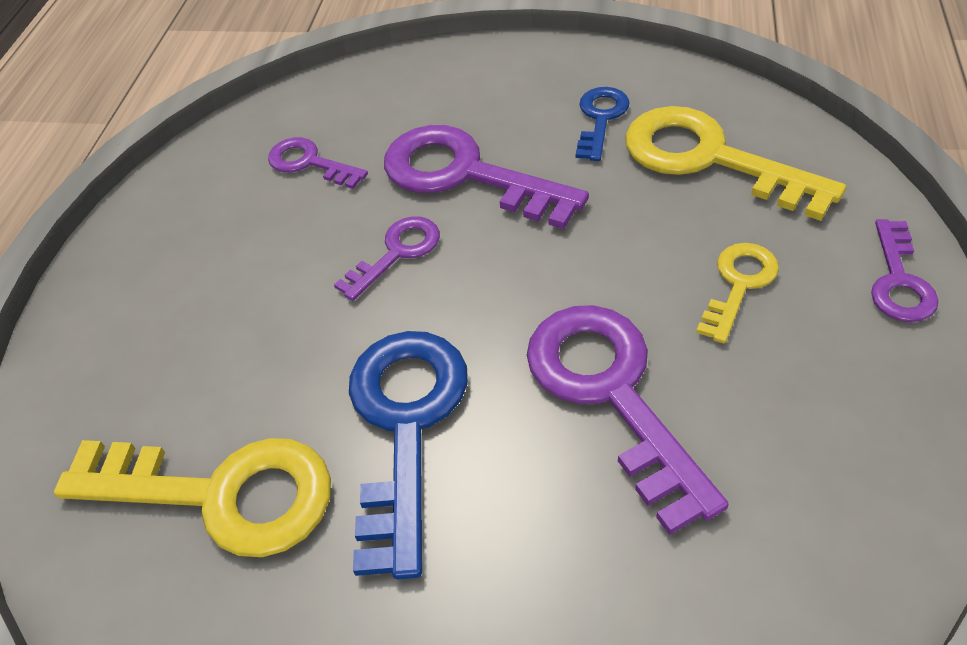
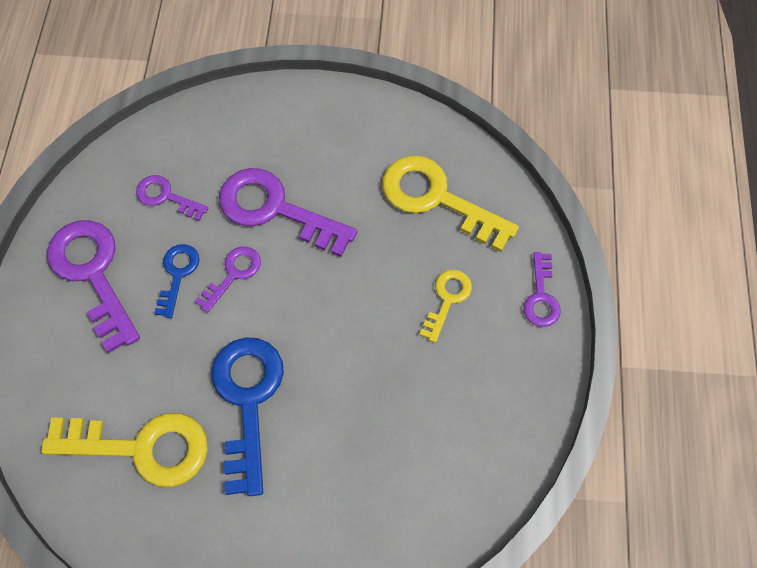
camera: 10 degrees left, 15 degrees up
purple key [527,305,729,535] -> purple key moved to [47,220,140,353]
blue key [576,87,630,161] -> blue key moved to [154,244,200,318]

